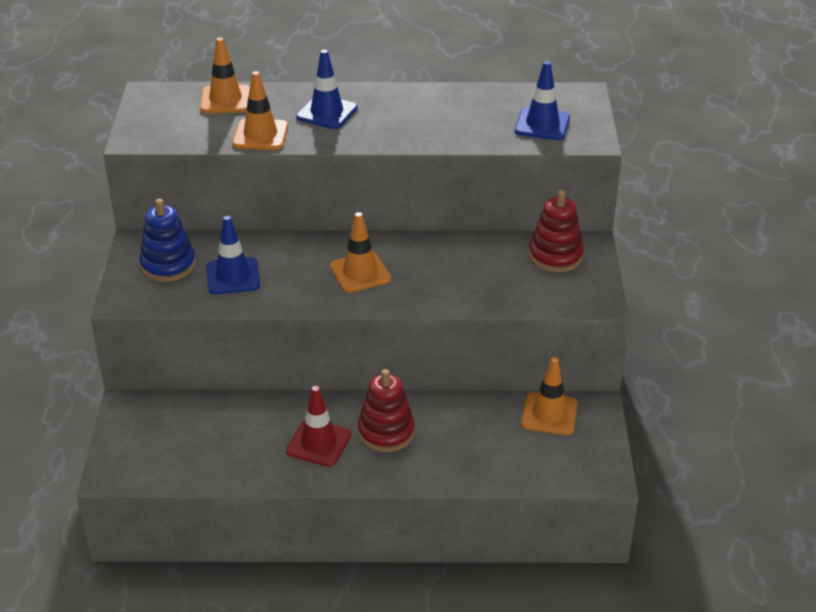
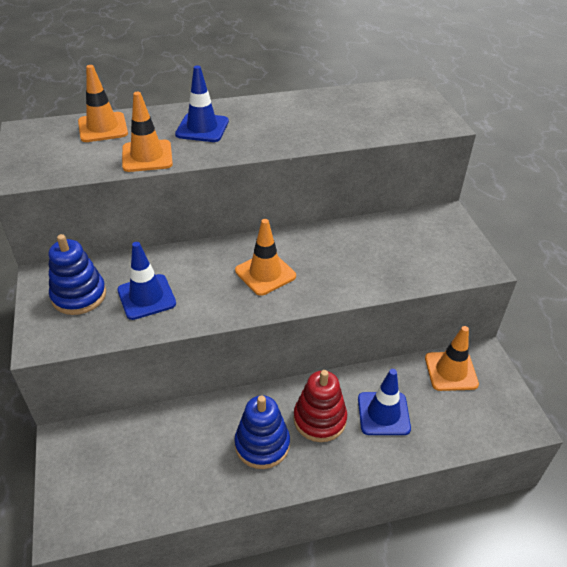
camera: 15 degrees left, 5 degrees up
red traffic cone [286,386,351,467] -> blue stacking toy [234,395,290,469]
blue traffic cone [515,61,570,140] -> blue traffic cone moved to [358,369,411,435]
red stacking toy [529,190,584,272] -> none

